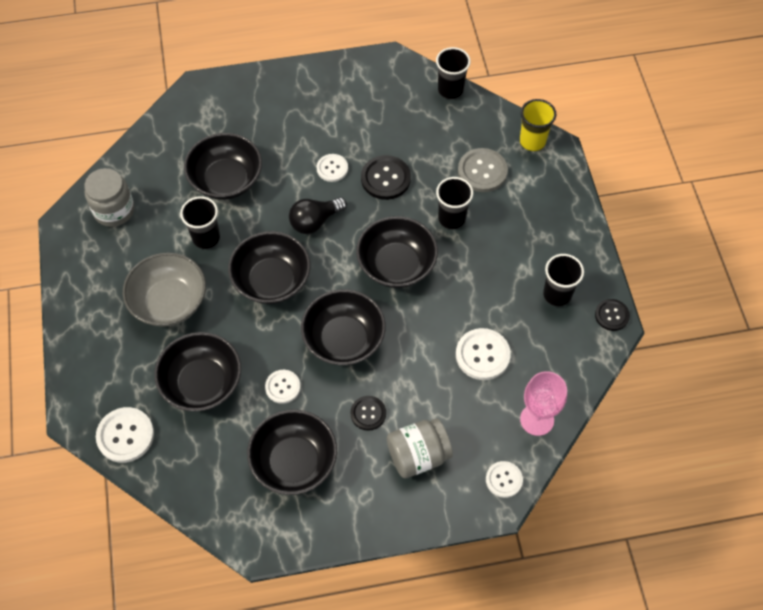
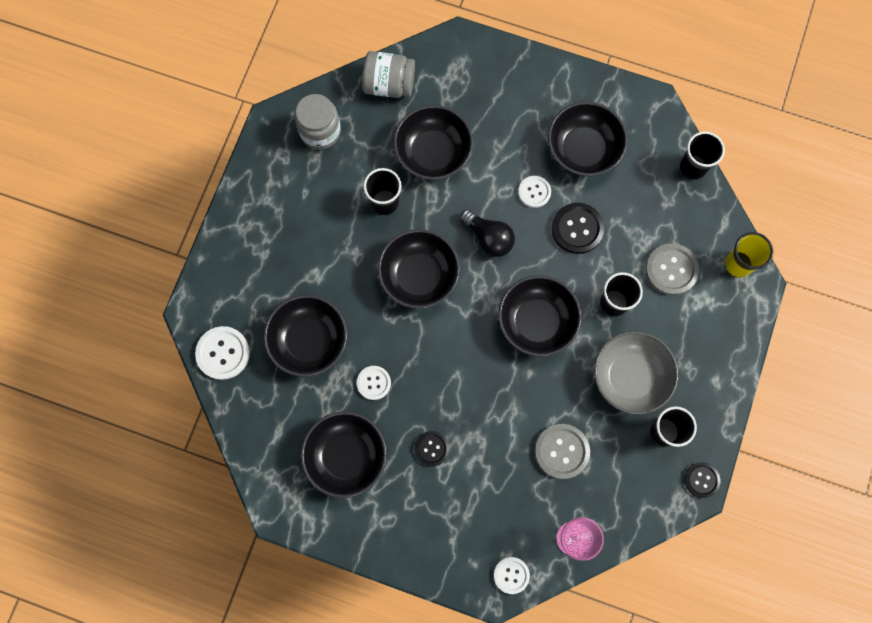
camera: 30 degrees right, 15 degrees up
grey bowl [123,252,206,327] -> grey bowl moved to [594,331,678,415]
black light bulb [289,197,347,234] -> black light bulb turned 135 degrees counterclockwise [460,209,515,257]
black bowl [301,289,386,366] -> black bowl moved to [548,101,628,176]
grey jar [387,418,453,478] -> grey jar moved to [362,51,415,98]
white button [456,328,511,380] -> grey button [535,424,590,479]

